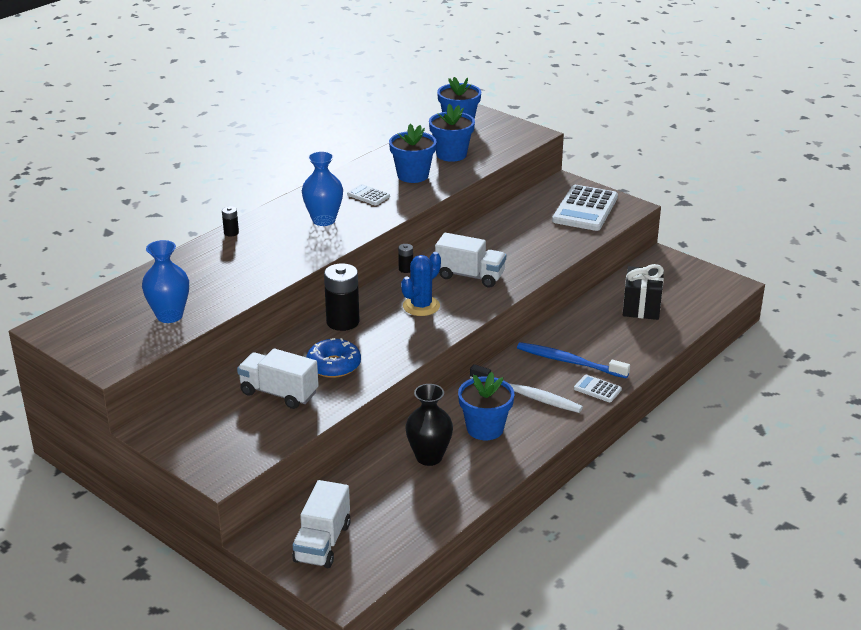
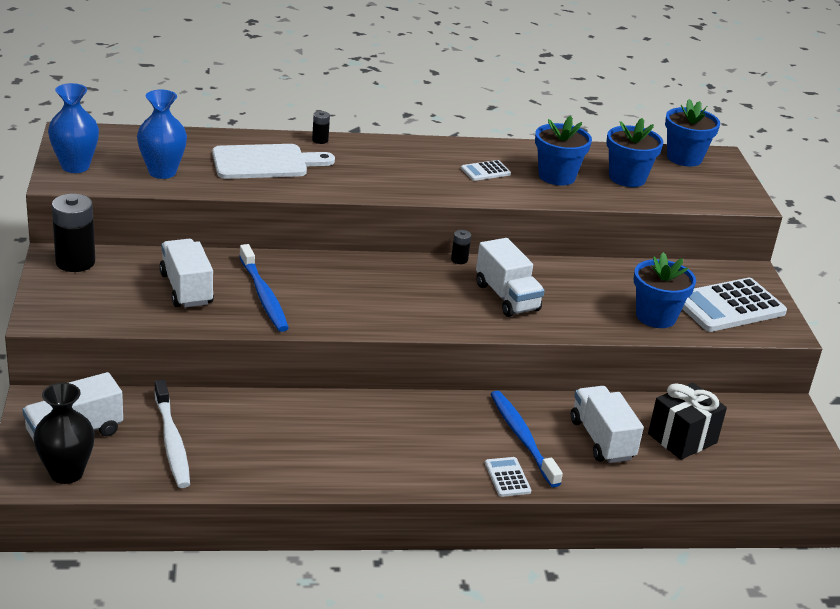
camera: 40 degrees right, 0 degrees up
blue vase [302,151,343,226] -> blue vase moved to [48,83,99,173]
blue donut [306,338,361,378] -> blue toothbrush [239,244,289,332]
black battery [324,263,360,331] -> black battery moved to [52,194,95,272]
white calculator [347,184,390,205] -> white calculator turned 105 degrees counterclockwise [461,160,511,181]
blue cactus [401,252,441,316] -> none
black vase [405,384,453,466] -> black vase moved to [33,383,95,484]
blue flower pot [458,372,514,440] -> blue flower pot moved to [634,252,696,328]
white toothbrush [470,364,583,413] -> white toothbrush moved to [154,379,190,488]
none -> white cutting board [212,144,335,179]
none -> white truck [571,386,644,463]

